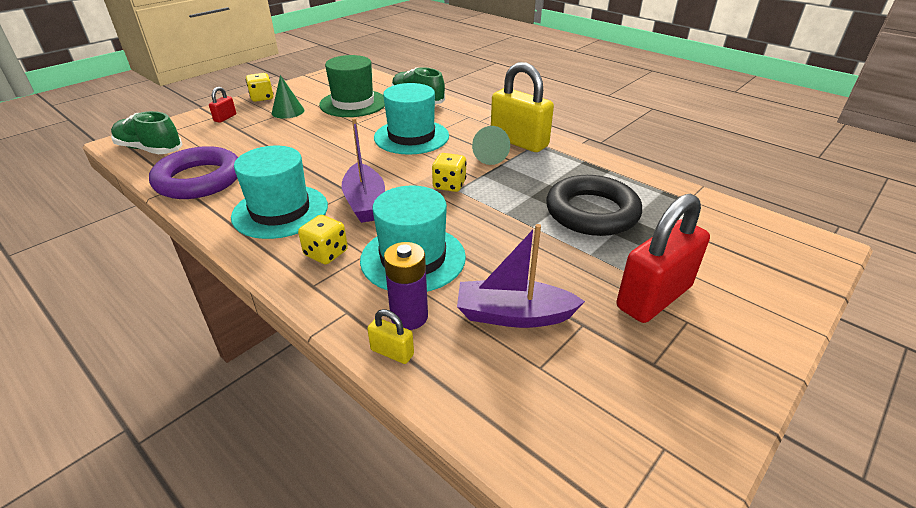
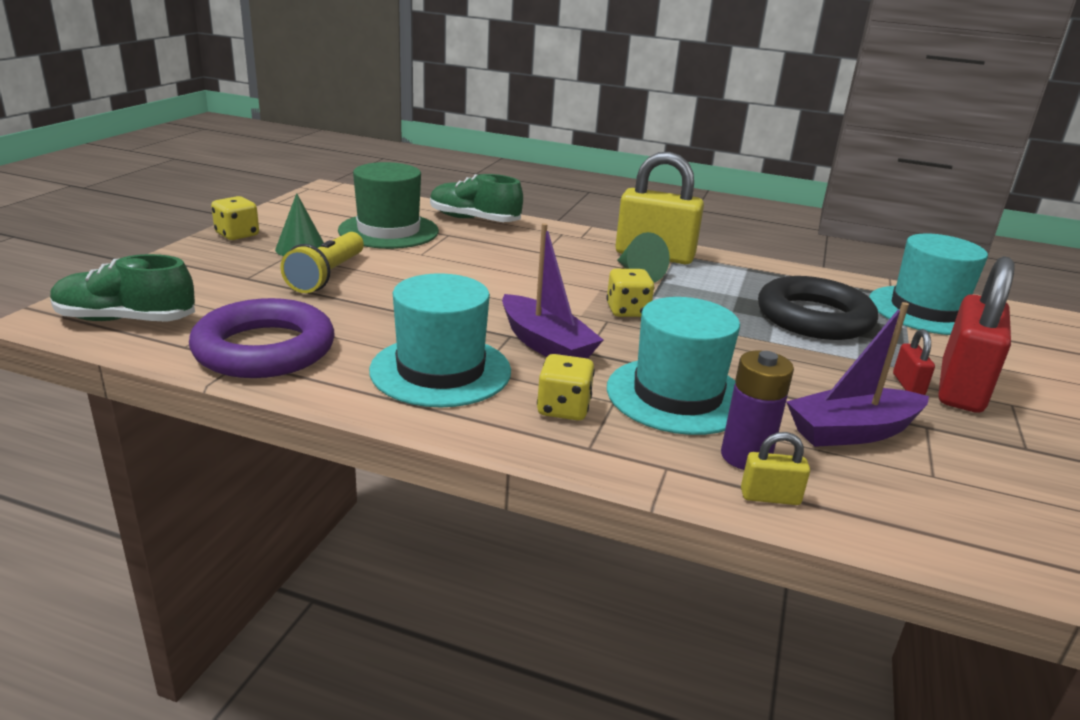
camera: 25 degrees left, 10 degrees down
red padlock [209,87,236,123] -> red padlock moved to [893,329,935,395]
turquoise hat [374,83,449,155] -> turquoise hat moved to [869,234,988,335]
none -> yellow flashlight [280,232,364,293]

